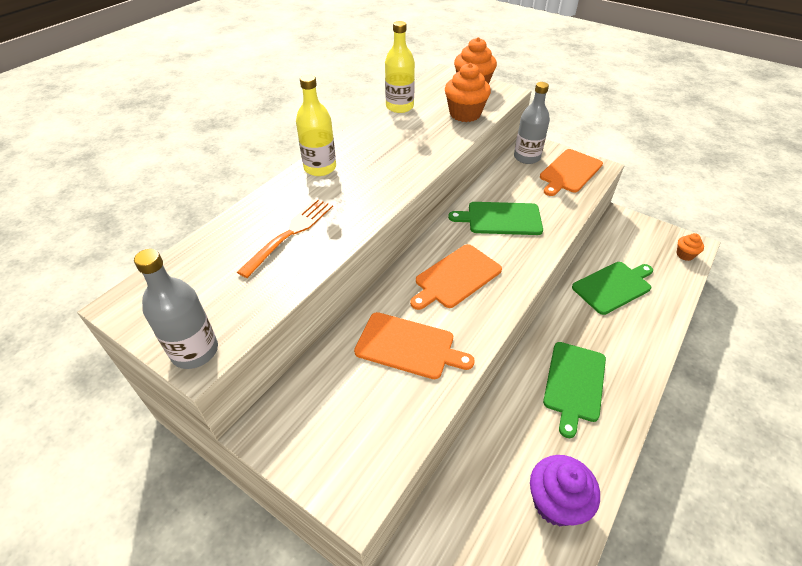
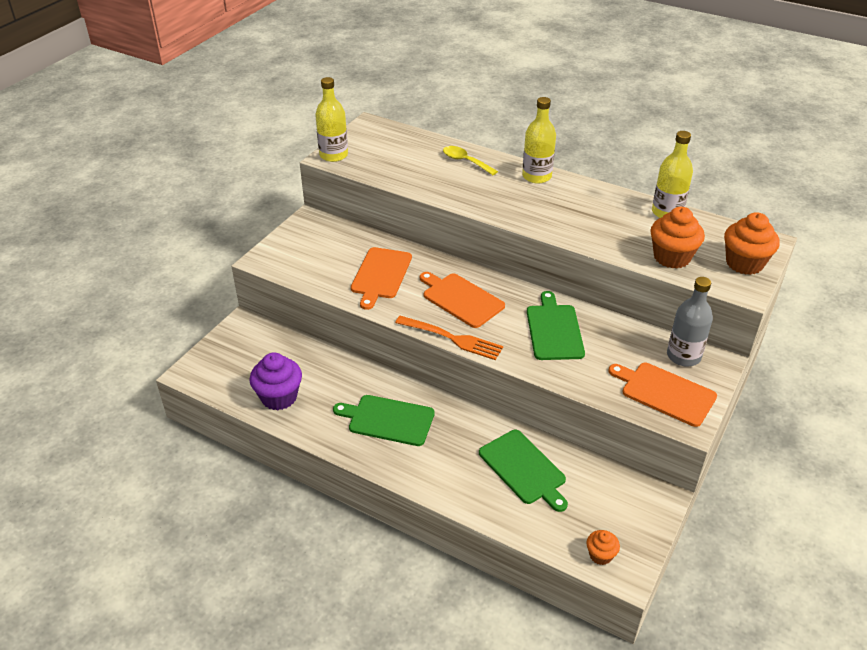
camera: 85 degrees right, 5 degrees down
grey bottle [134,249,218,369] -> yellow bottle [315,77,348,162]
orange fork [237,199,333,278] -> orange fork moved to [395,316,503,360]
none -> yellow spoon [443,146,498,175]

